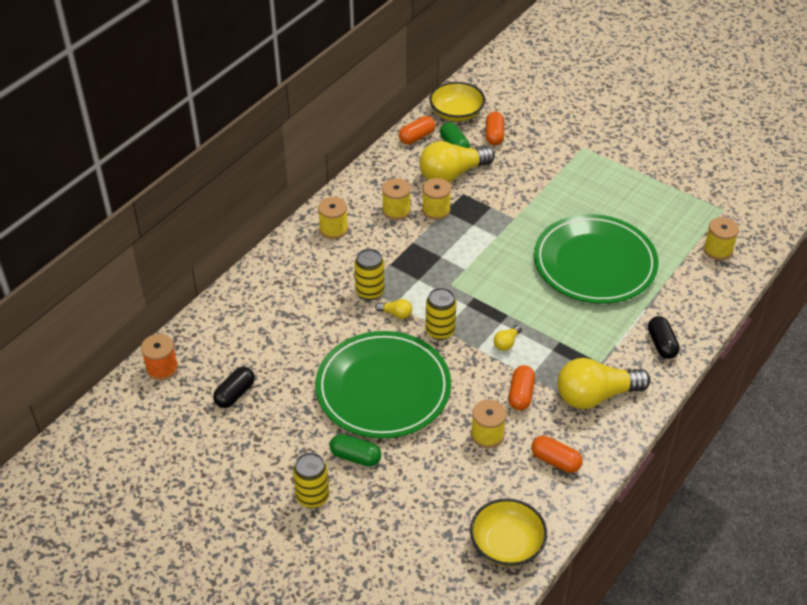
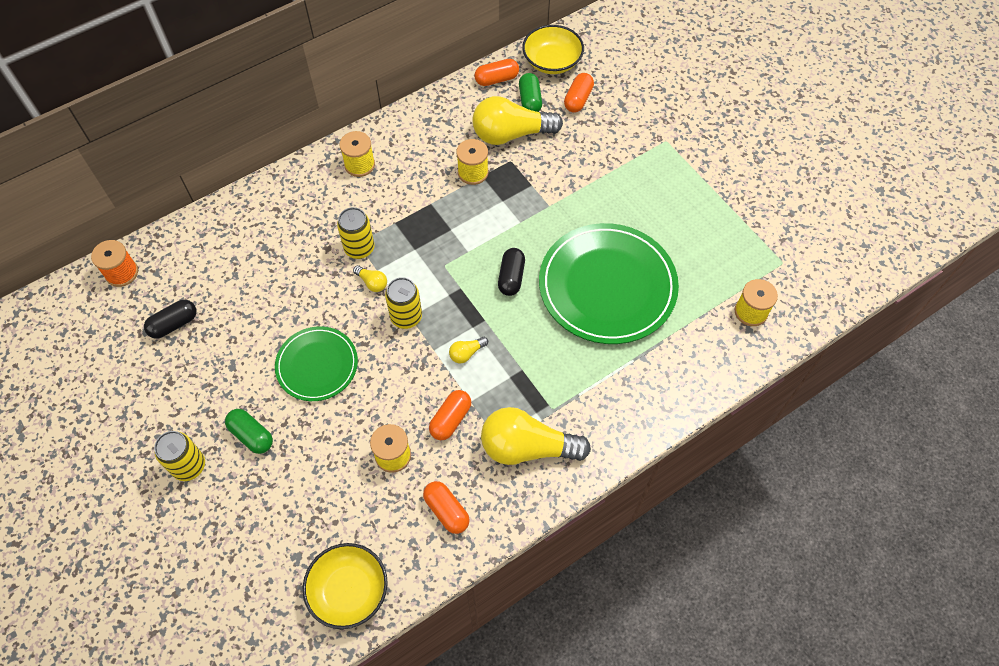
camera: 20 degrees right, 15 degrees up
green plate [315,331,451,438] -> green plate [275,326,358,401], size x0.57
yellow spool [382,178,411,220] -> none
black capsule [648,316,680,359] -> black capsule moved to [498,248,525,296]

